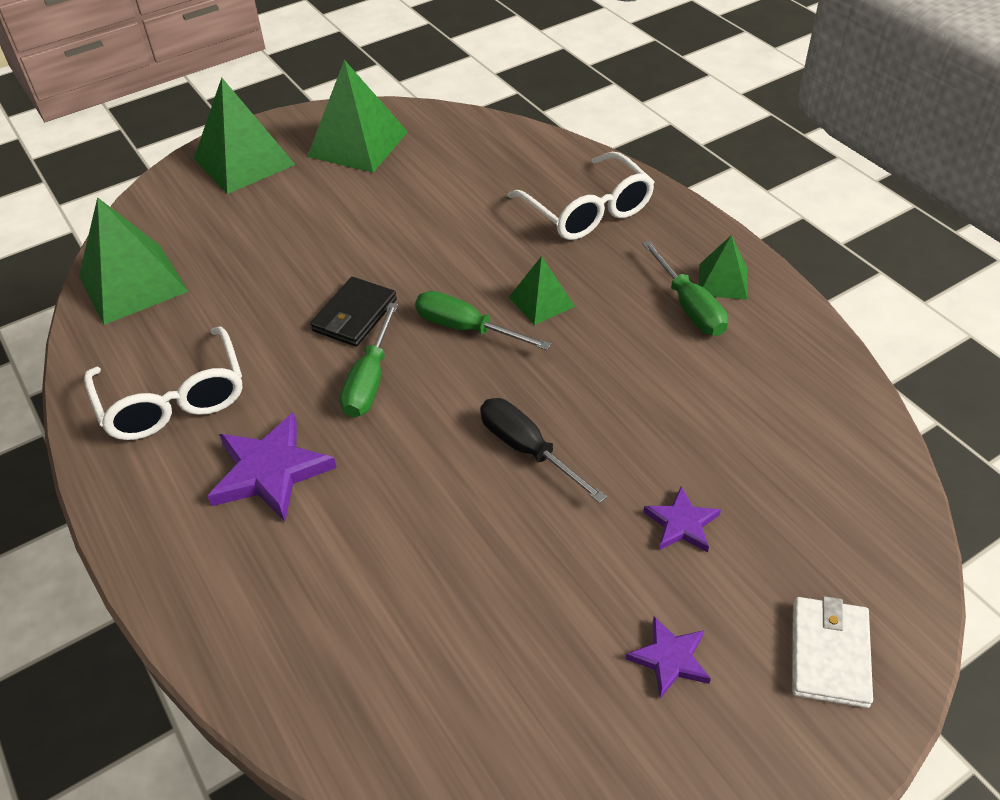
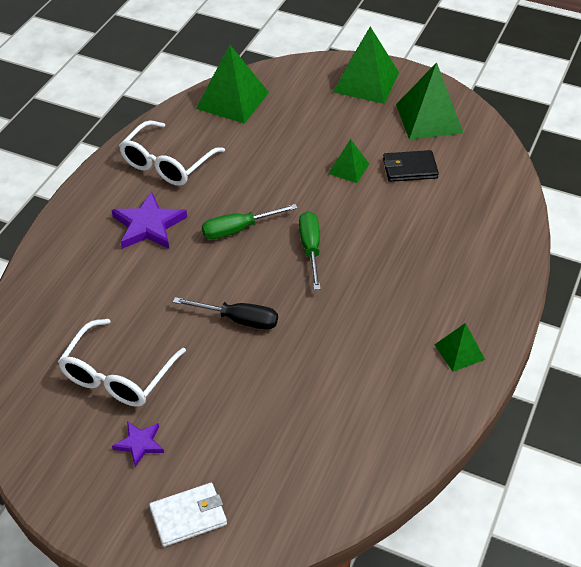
camera: 55 degrees right, 0 degrees up
black wallet [310,277,397,347] -> black wallet moved to [383,150,439,182]
black screwdriver [480,398,607,503] -> black screwdriver turned 90 degrees clockwise [173,297,278,330]
white glasses [508,152,654,240] -> white glasses moved to [58,319,186,407]
green pyramid [509,256,575,325] -> green pyramid moved to [328,139,369,183]
green screwdriver [642,241,728,336] -> none
purple star [643,486,721,552] -> none

